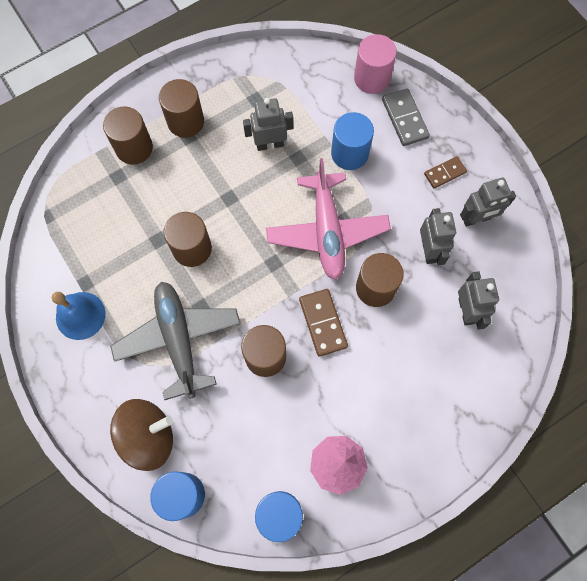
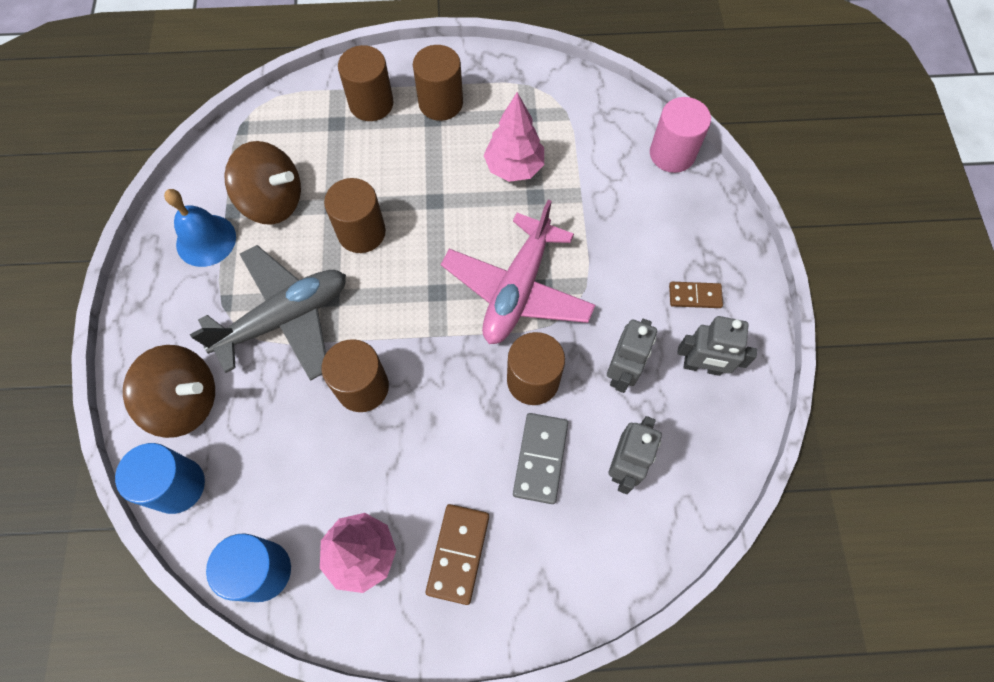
camera: 30 degrees right, 5 degrees down
grey plane [110,282,241,400] -> grey plane turned 45 degrees clockwise [190,245,346,381]
grey robot [243,98,293,151] -> pink tree [483,92,544,182]
brown domino [299,289,348,357] -> brown domino moved to [426,504,489,605]
blue cylinder [331,112,374,170] -> none
grey domino [382,88,430,146] -> grey domino moved to [513,413,568,504]
none -> brown spinning top [224,141,301,225]

